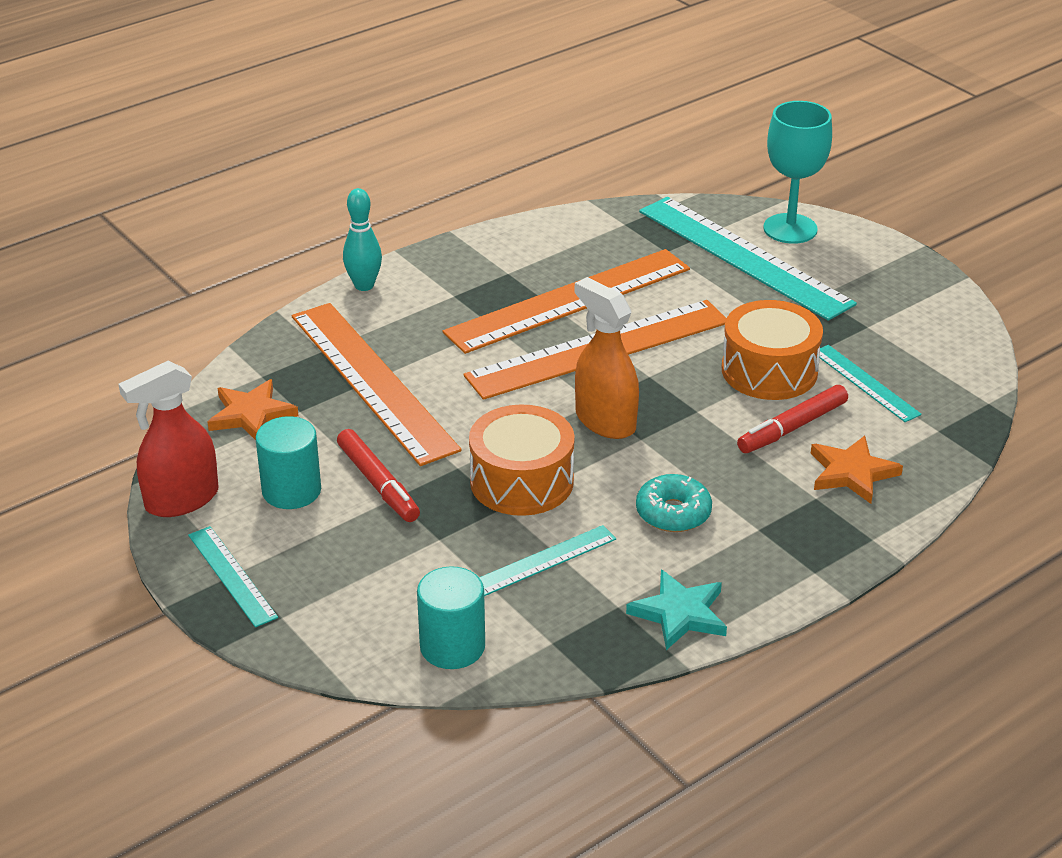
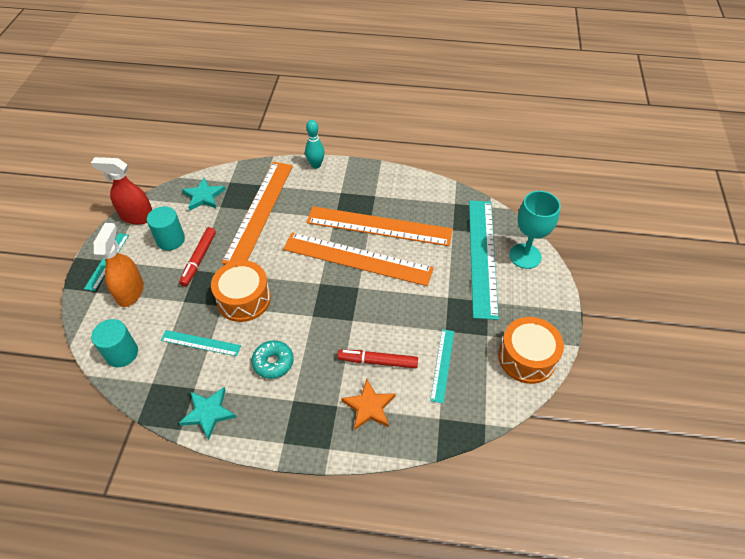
camera: 45 degrees right, 15 degrees up
orange star [208,379,299,440] -> turquoise star [182,178,226,211]
orange spray bottle [575,277,639,439] -> orange spray bottle moved to [94,223,144,307]
orange drum [722,300,823,400] -> orange drum moved to [498,317,564,384]

